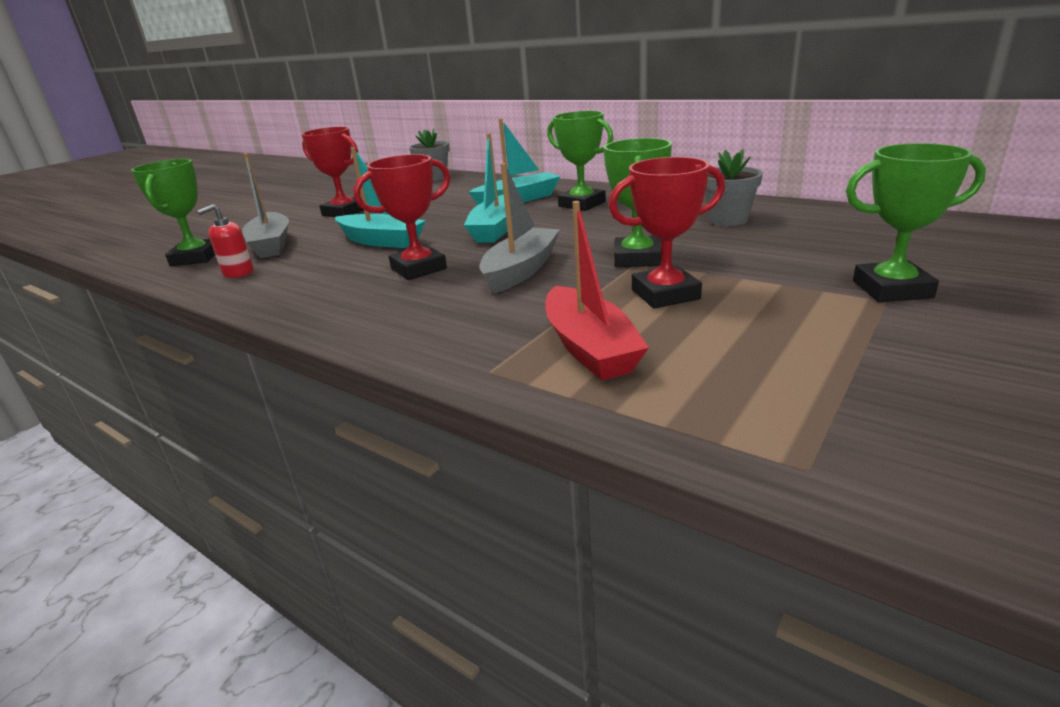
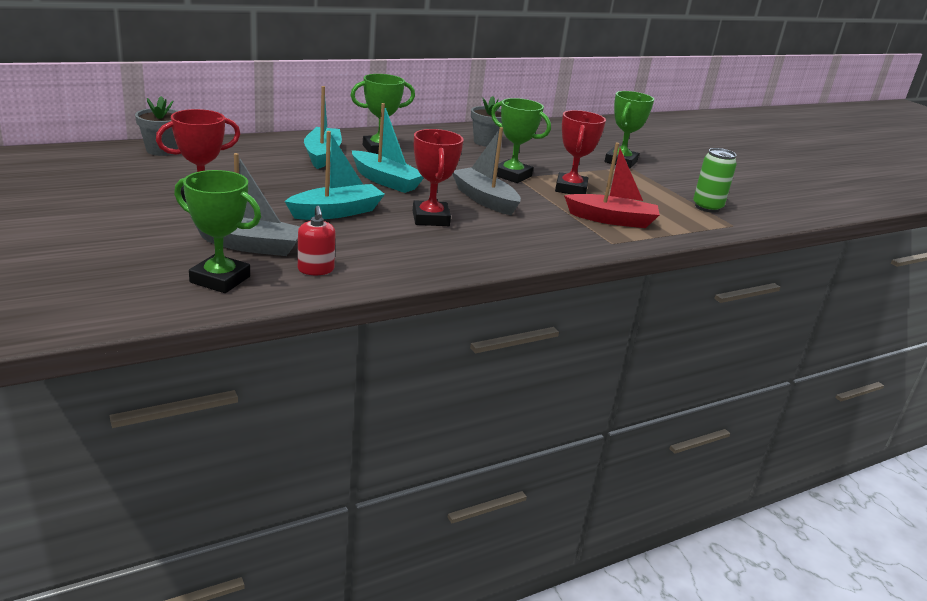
camera: 70 degrees left, 0 degrees up
none -> green can [693,148,737,213]

